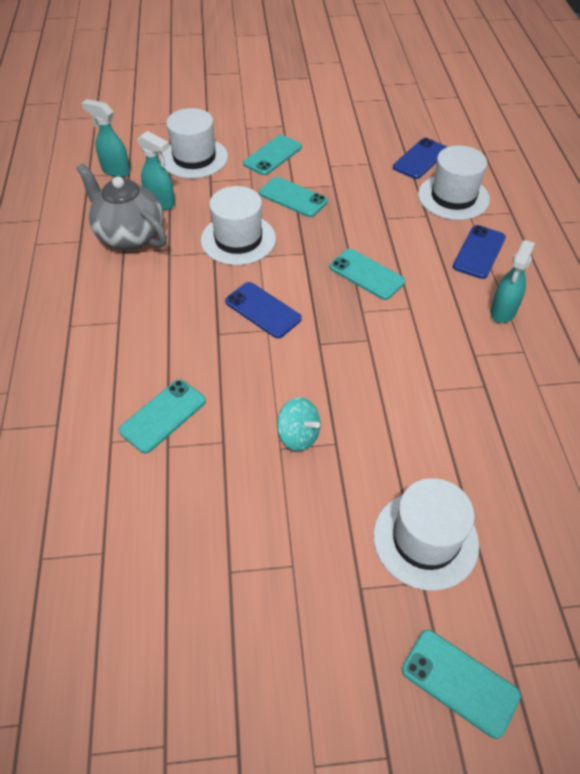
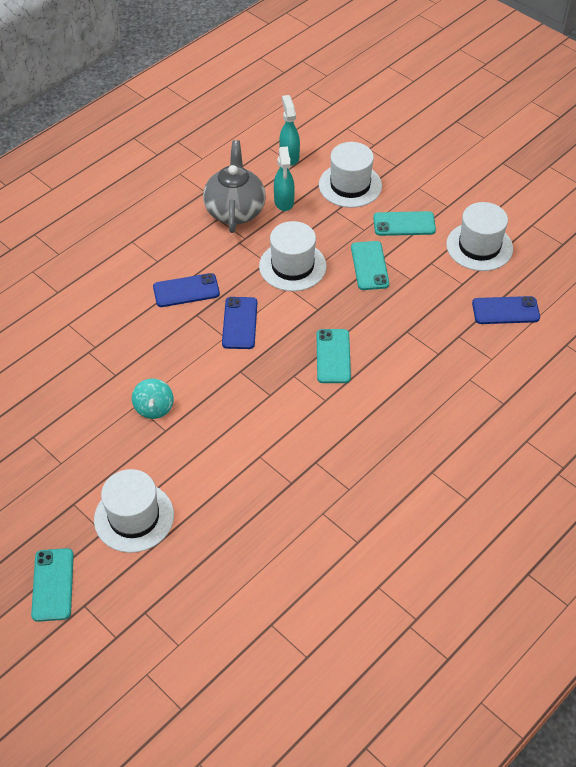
camera: 50 degrees right, 0 degrees up
turquoise phone [119,379,206,453] -> none
white hat [418,145,490,220] -> white hat moved to [446,202,513,271]
blue phone [453,225,506,279] -> blue phone moved to [153,273,220,307]
turquoise spray bottle [490,240,535,323] -> none

